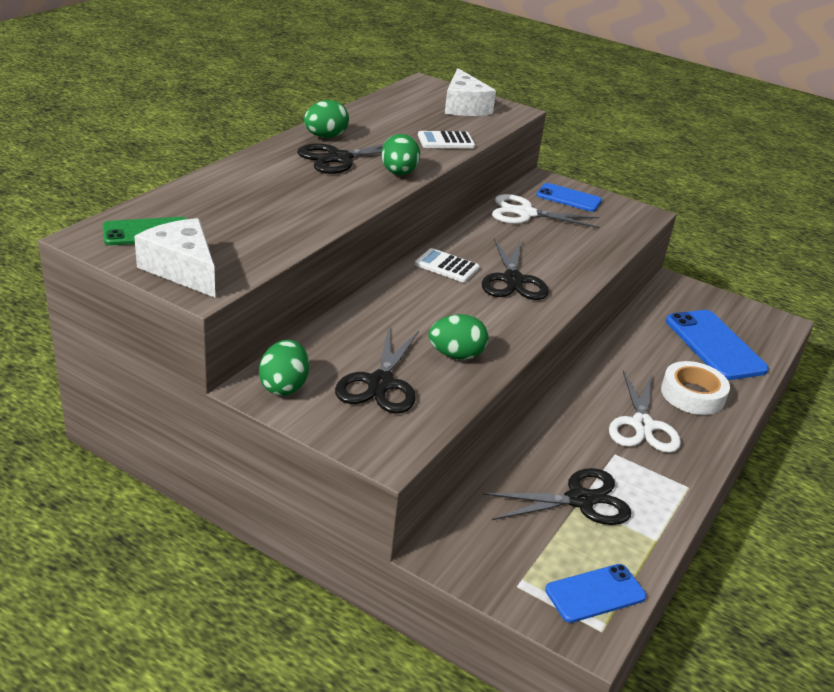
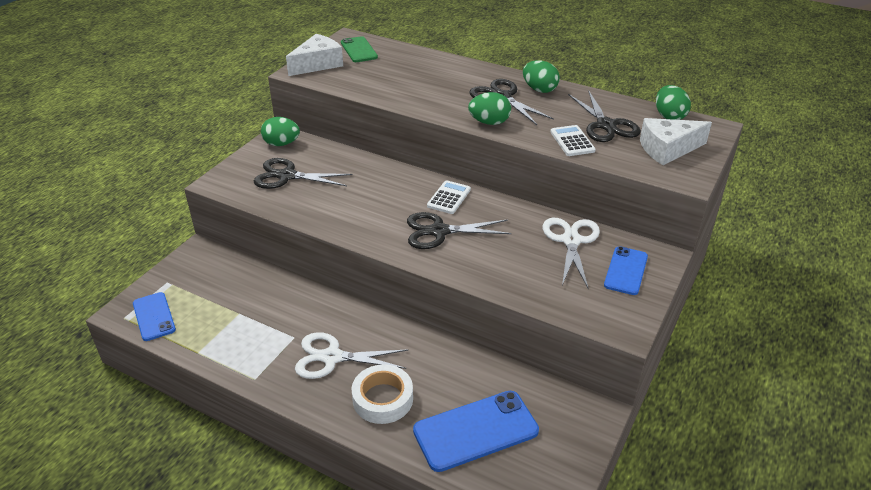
camera: 90 degrees right, 5 degrees up
green egg [429,314,488,360] -> green egg moved to [656,85,691,120]
black scissors [483,468,631,525] -> black scissors moved to [568,90,641,142]

